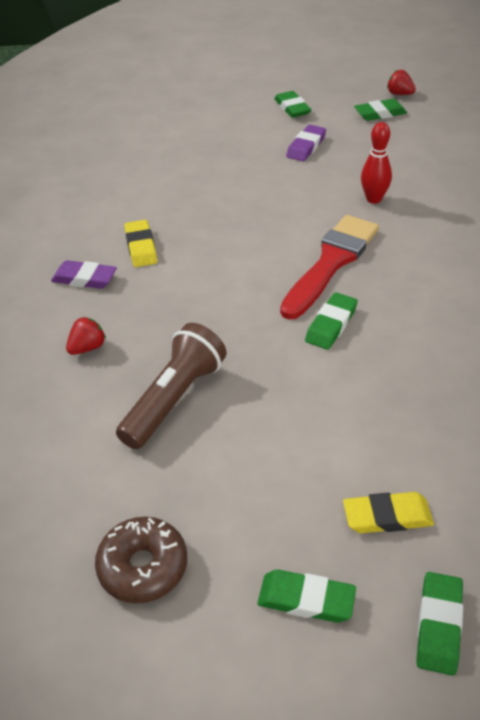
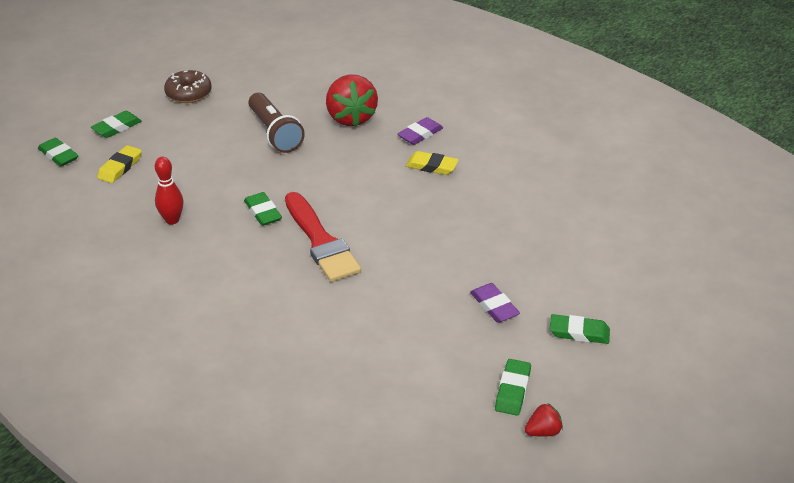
camera: 120 degrees right, 5 degrees down
red strawberry [66,317,106,355] -> red strawberry [326,75,378,127], size x2.17
red bowling pin [361,122,392,204] -> red bowling pin moved to [155,157,184,225]

